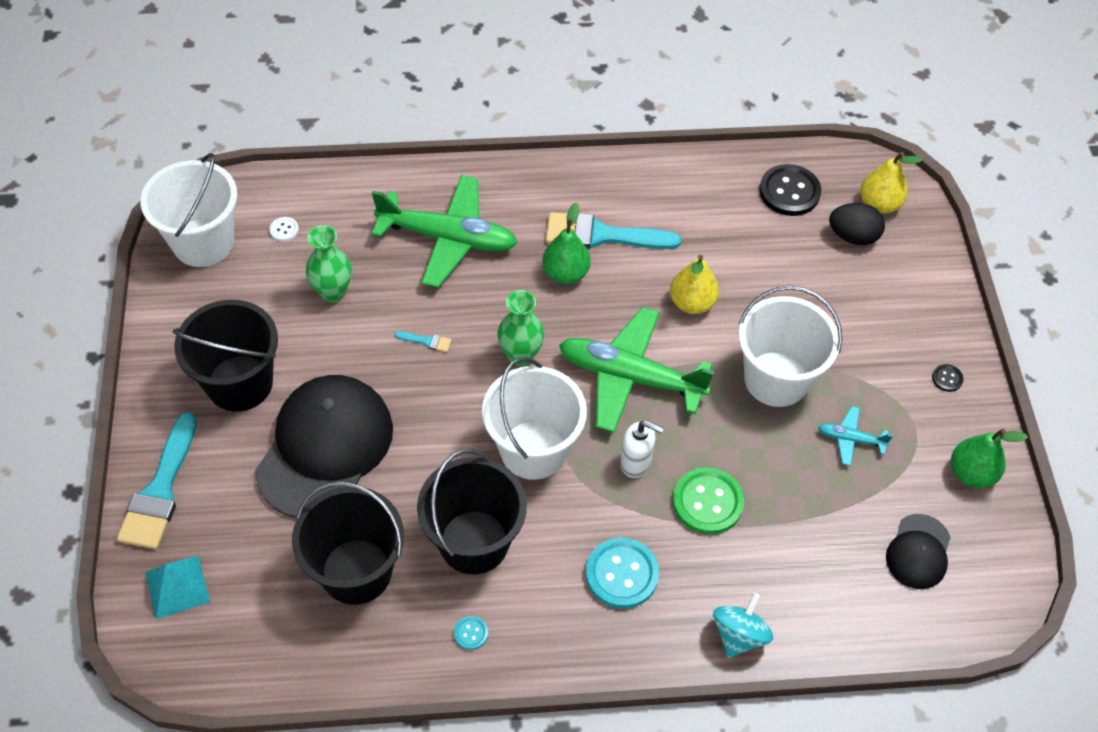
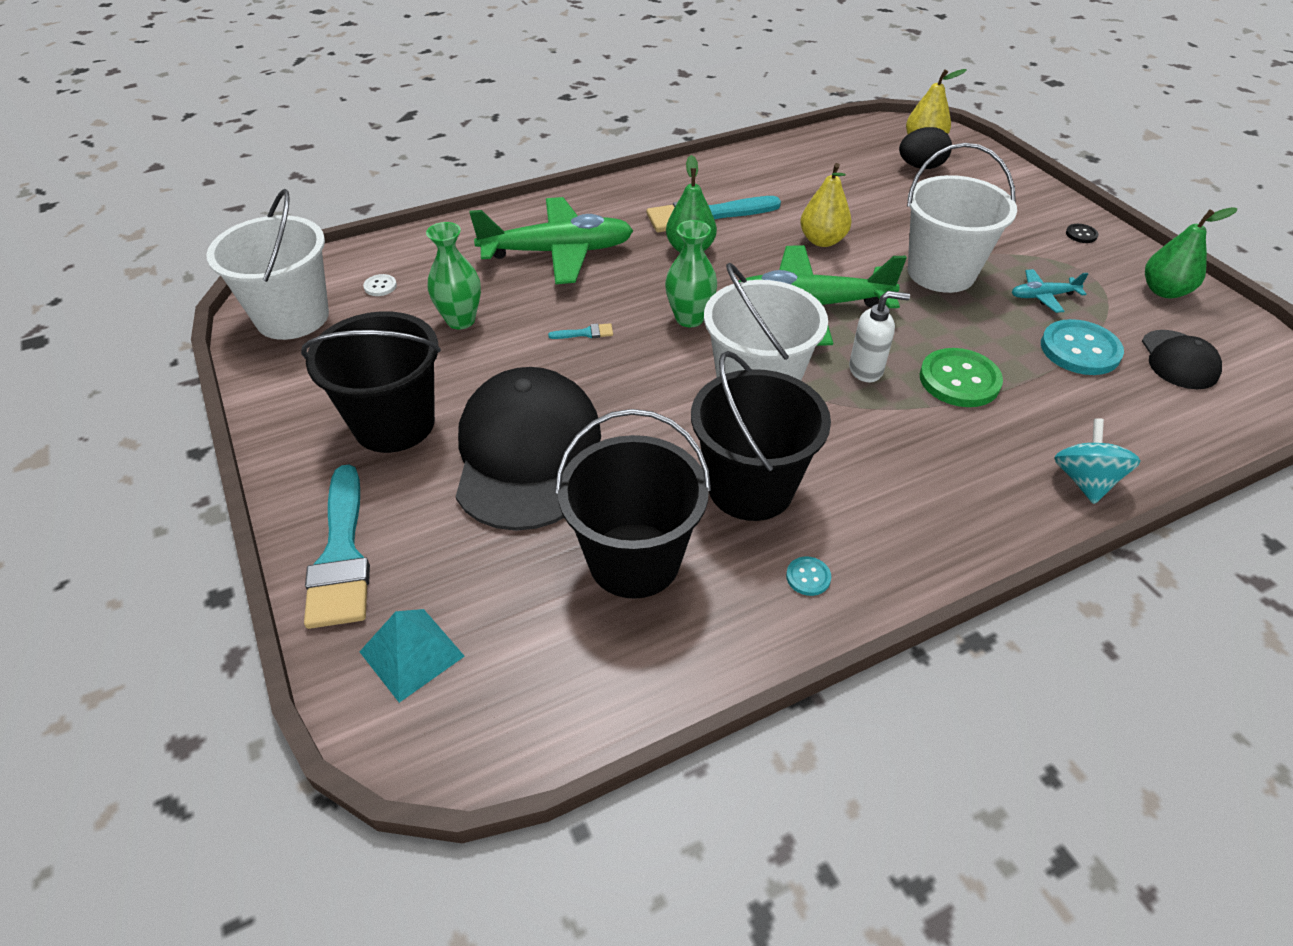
camera: 20 degrees left, 10 degrees down
turquoise button [586,538,659,609] -> turquoise button moved to [1041,319,1124,375]
black button [759,164,821,216] -> none

